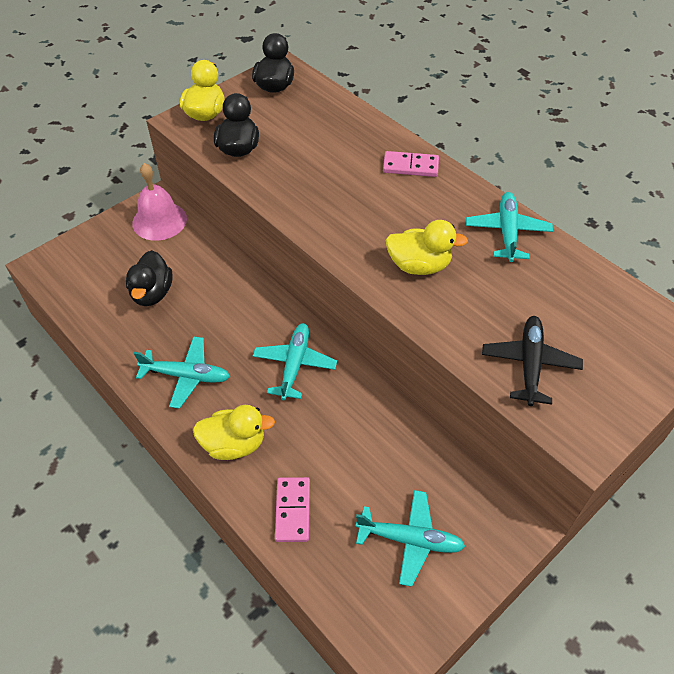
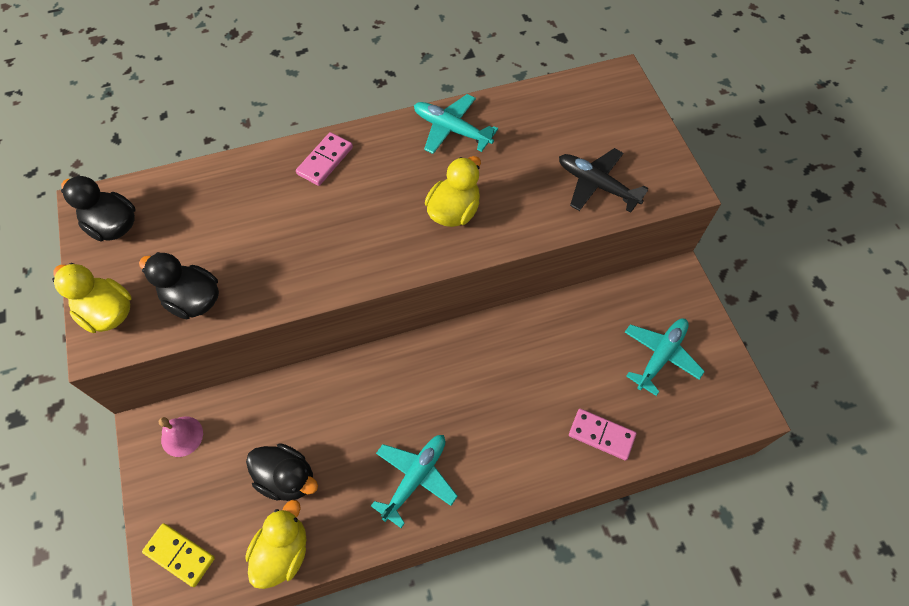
camera: 65 degrees left, 10 degrees up
pink bell [132,163,187,241] -> pink bell [159,416,203,457], size x0.62
yellow duck [193,405,275,460] -> yellow duck moved to [245,500,307,589]
turquoise plane [253,323,337,400] -> none
none -> yellow domino [142,523,215,587]

